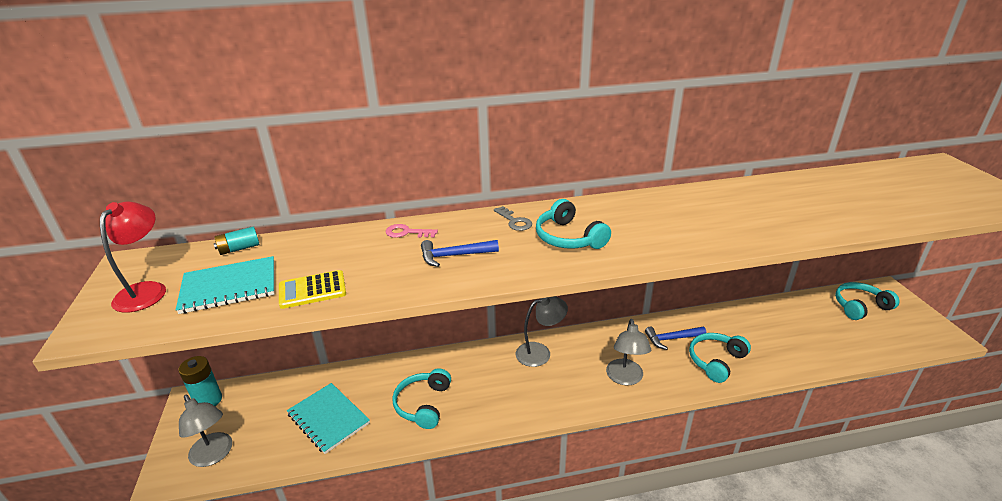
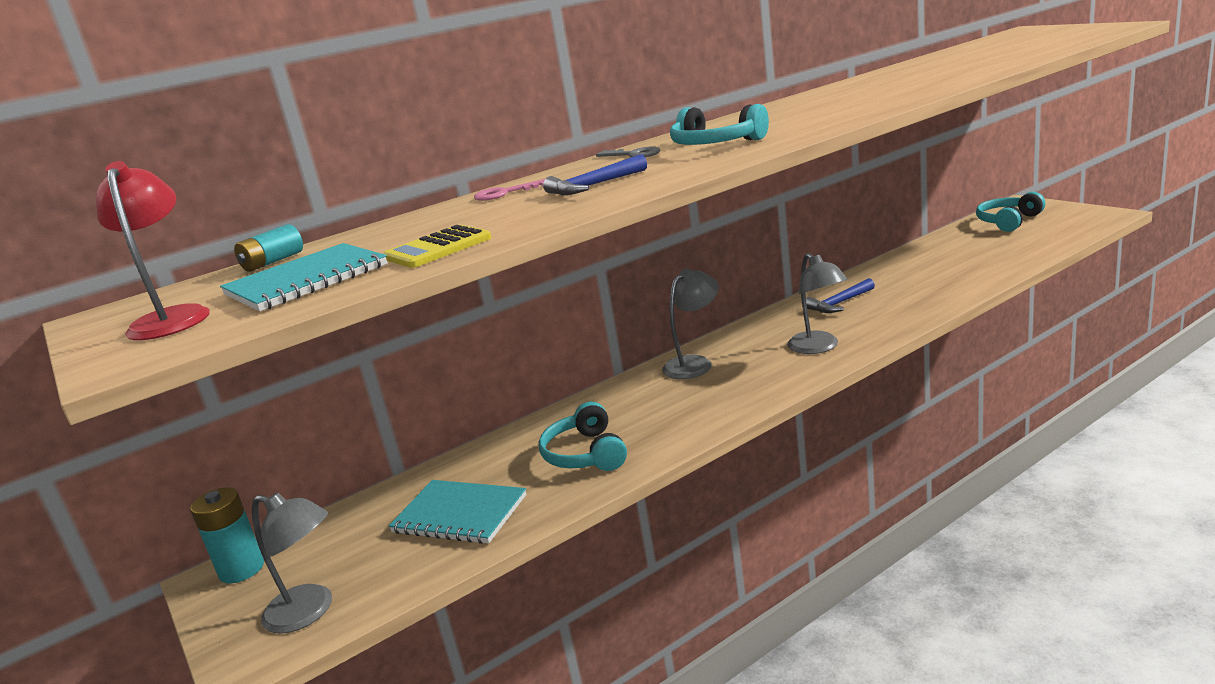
camera: 20 degrees left, 10 degrees down
turquoise headphones [689,333,751,383] -> none

